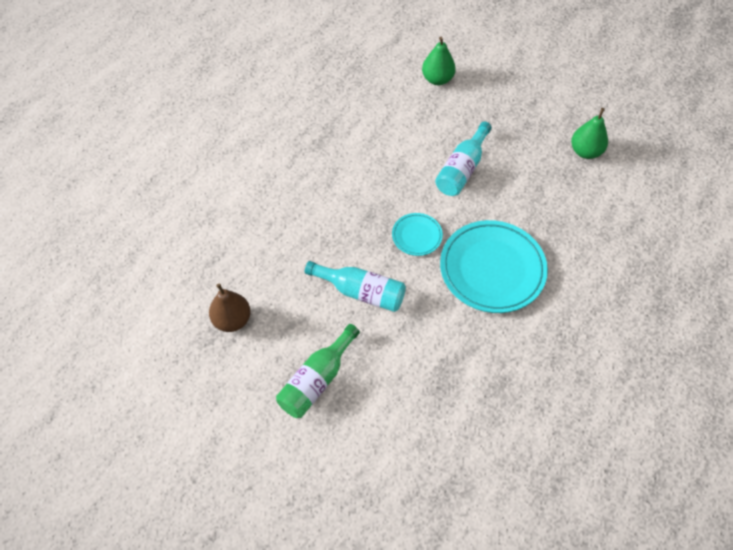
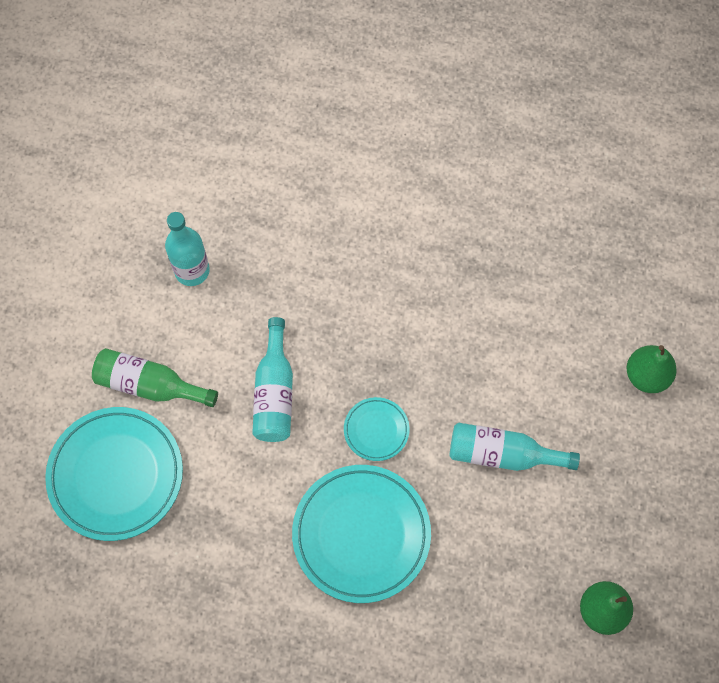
camera: 70 degrees right, 10 degrees up
brown pear [209,283,251,332] -> turquoise bottle [165,212,210,286]
none -> turquoise plate [45,407,183,541]

